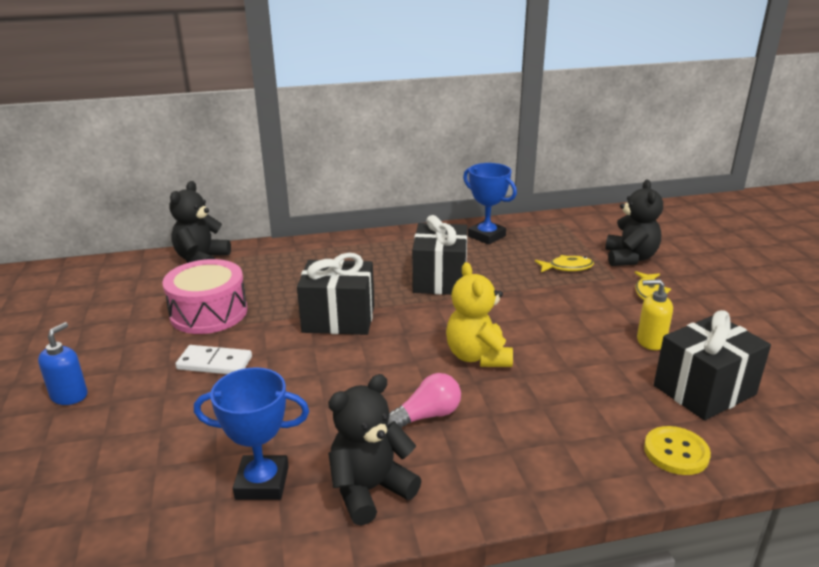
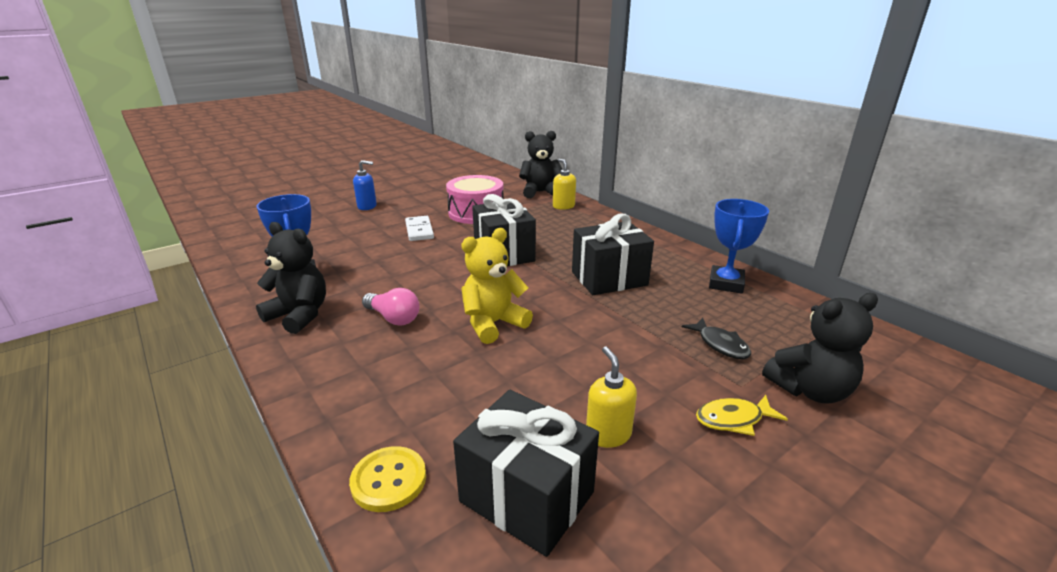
camera: 65 degrees right, 0 degrees up
yellow fish [535,255,594,272] -> black fish [682,318,751,359]
none -> yellow soap dispenser [553,159,576,210]

